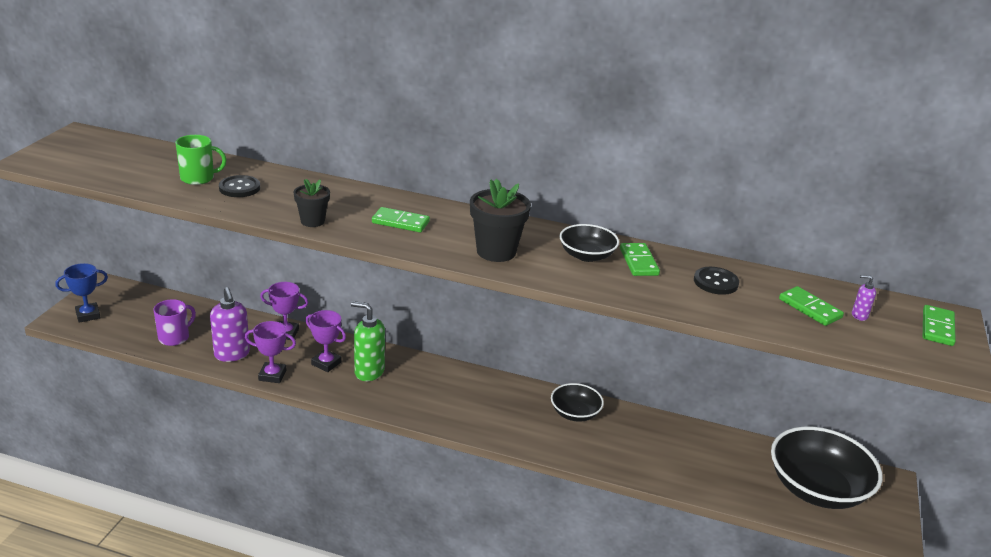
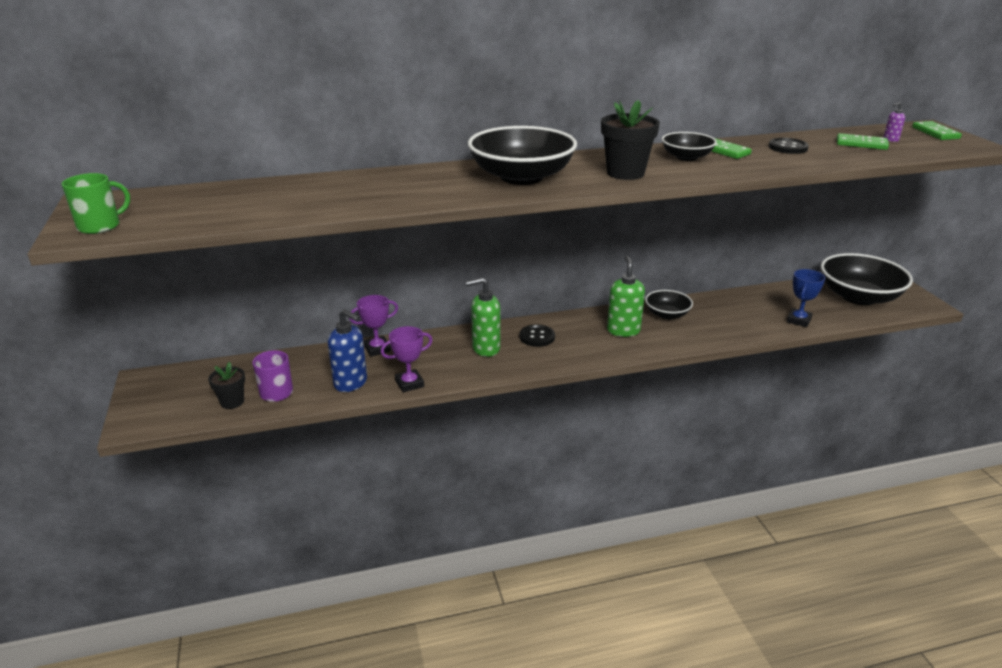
camera: 30 degrees left, 0 degrees up
blue trophy [56,263,108,323] -> blue trophy moved to [787,269,825,327]
green mug [176,135,227,185] -> green mug moved to [61,173,130,234]
purple soap dispenser [210,287,250,362] -> blue soap dispenser [328,309,367,392]
black button [219,175,260,197] -> black button moved to [520,324,555,347]
black flower pot [294,179,330,227] -> black flower pot moved to [208,362,245,409]
purple trophy [306,310,346,372] -> none
green domino [372,207,430,232] -> black bowl [468,126,577,185]
none -> green soap dispenser [607,256,645,337]

